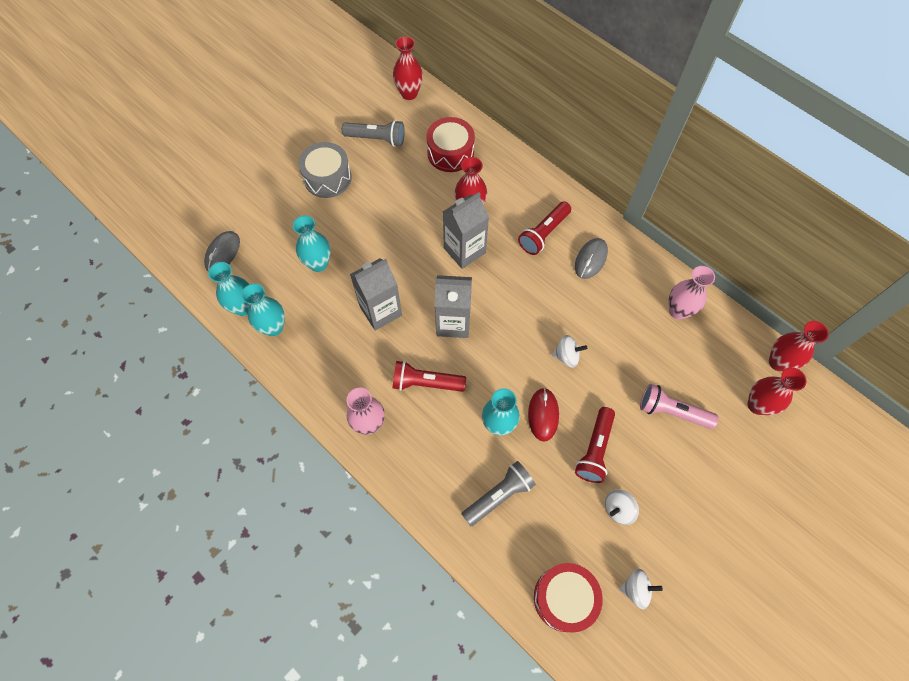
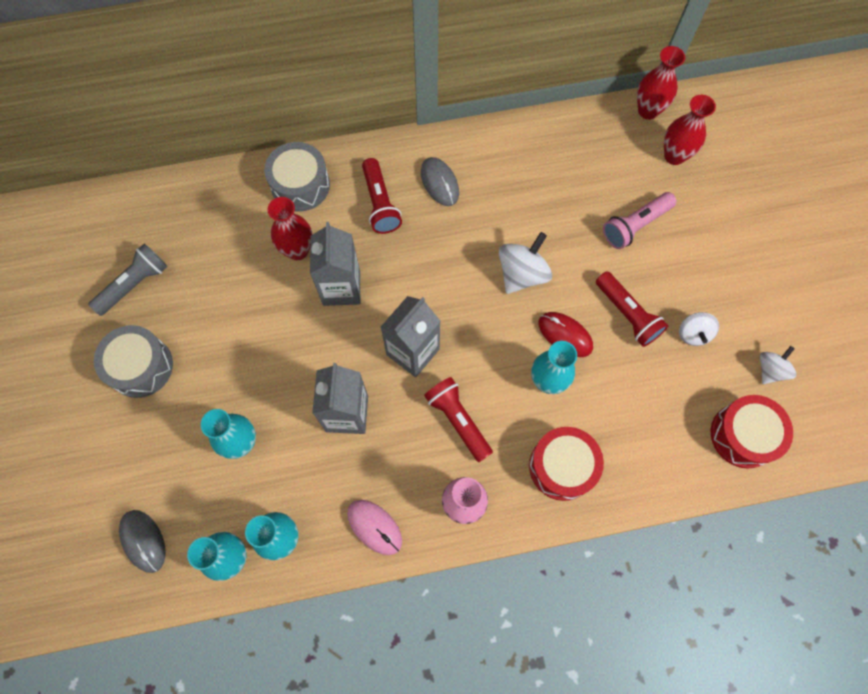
camera: 55 degrees left, 5 degrees up
red vase [393,36,423,100] -> none
red flashlight [393,361,466,392] -> red flashlight turned 105 degrees clockwise [424,377,493,462]
red drum [426,117,475,172] -> red drum moved to [529,427,604,501]
grey flashlight [462,461,536,527] -> none
white spinning top [552,335,587,368] -> white spinning top [499,232,552,294], size x1.58
pink vase [669,266,715,320] -> none
none -> grey drum [264,142,330,212]
none -> pink mouse [347,500,402,555]

